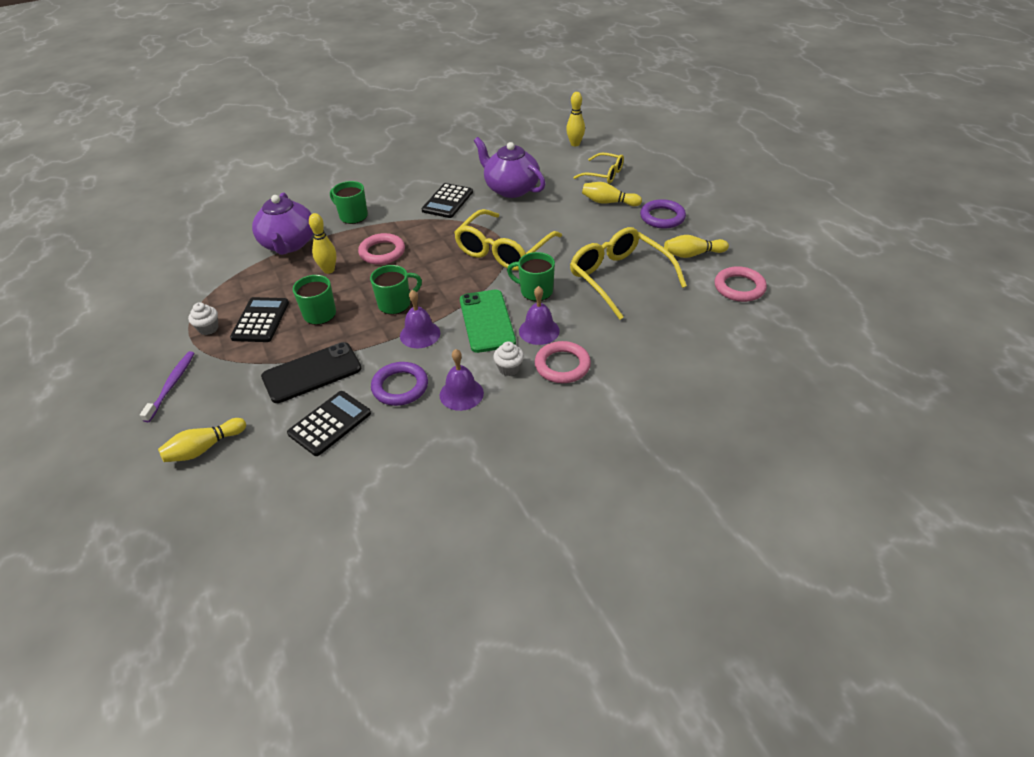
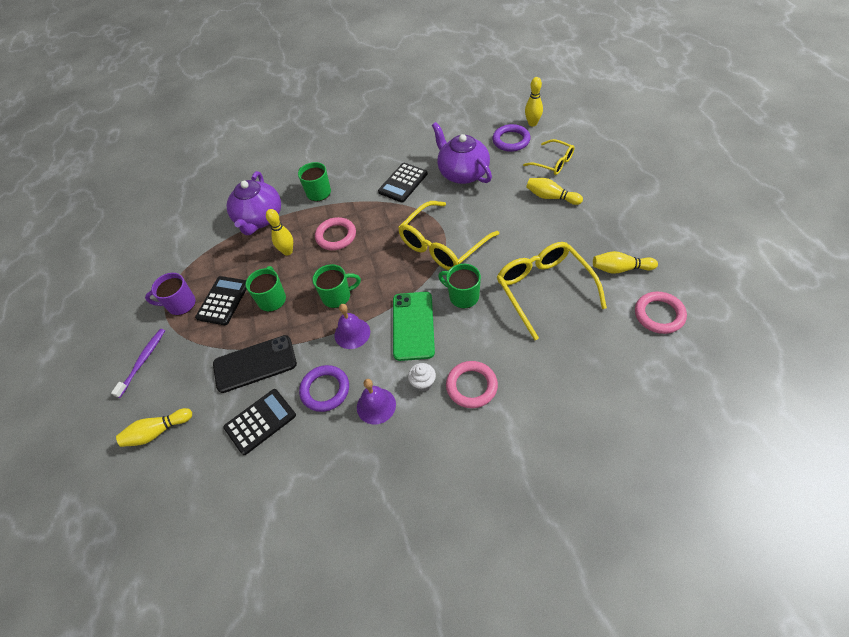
camera: 15 degrees right, 10 degrees up
white cupcake [188,302,218,335] -> purple mug [145,273,196,315]
purple bell [519,286,560,345] -> none
purple ring [640,199,686,229] -> purple ring moved to [492,124,531,152]

